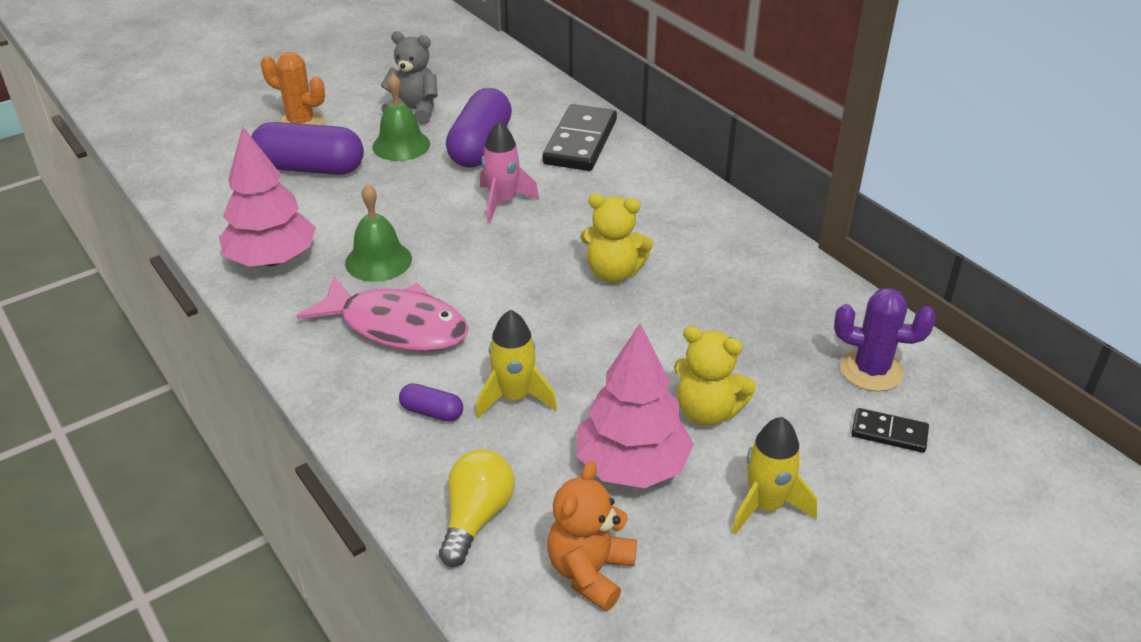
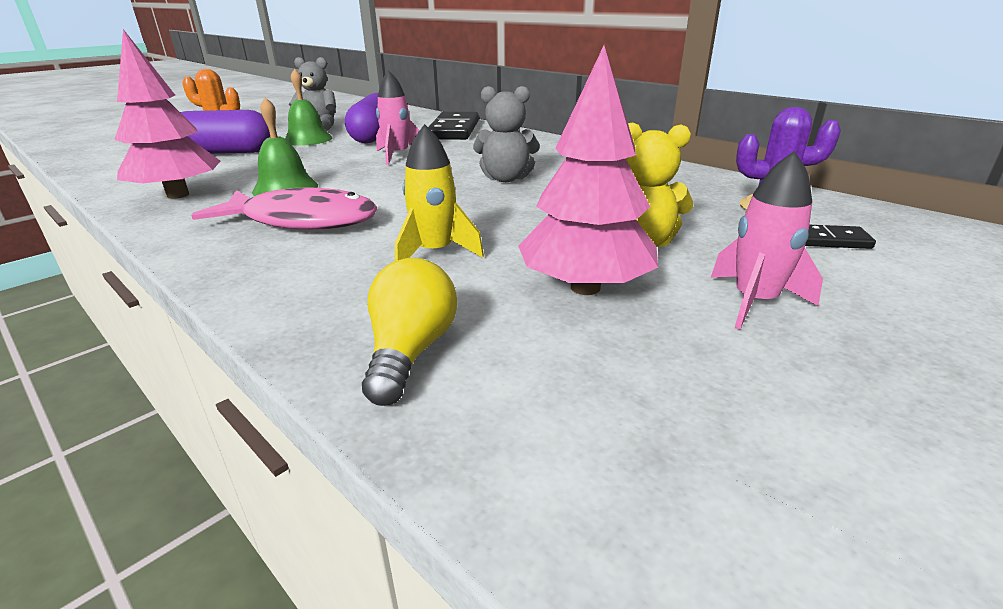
camera: 10 degrees left, 10 degrees down
purple capsule [399,383,463,422] -> none
orange teddy bear [547,461,637,611] -> none
yellow teddy bear [580,194,653,283] -> grey teddy bear [473,86,540,182]
yellow rocket [732,417,817,535] -> pink rocket [711,151,823,330]

